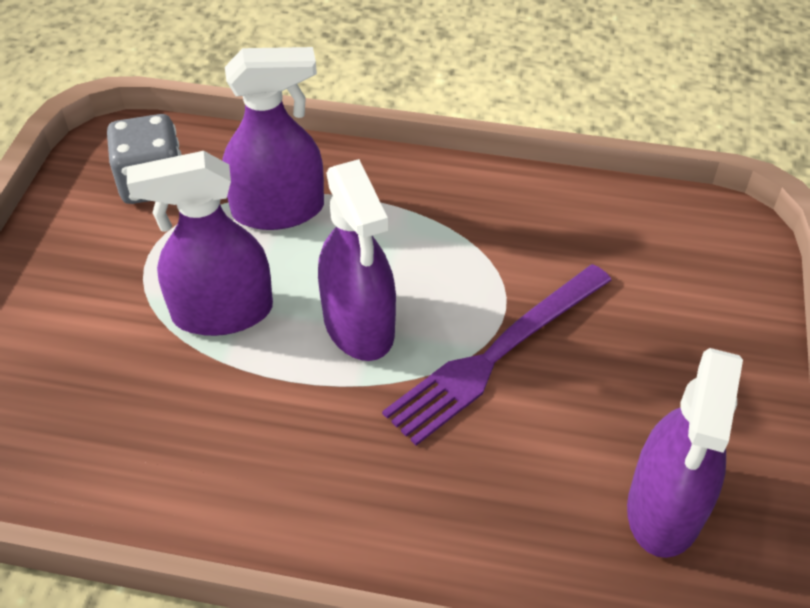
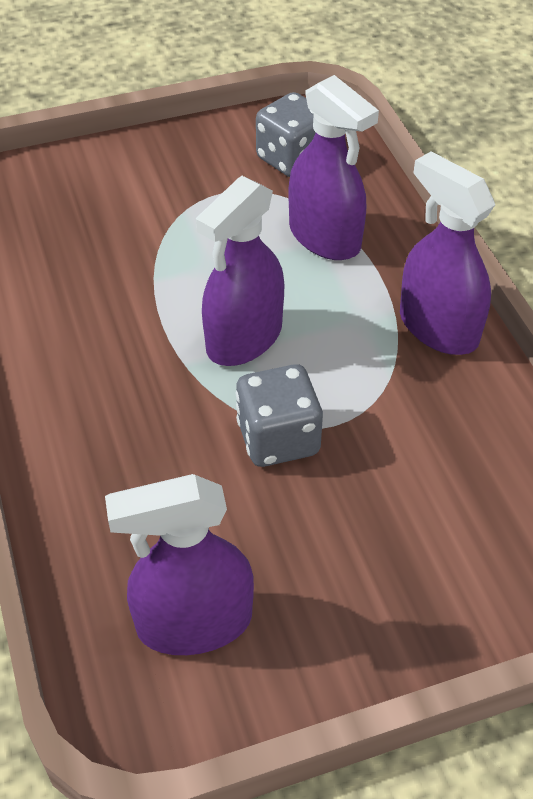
camera: 60 degrees right, 0 degrees up
purple spray bottle [127,151,273,336] -> purple spray bottle moved to [400,151,495,355]
purple fork [382,264,612,446] -> grey dice [235,364,323,467]

